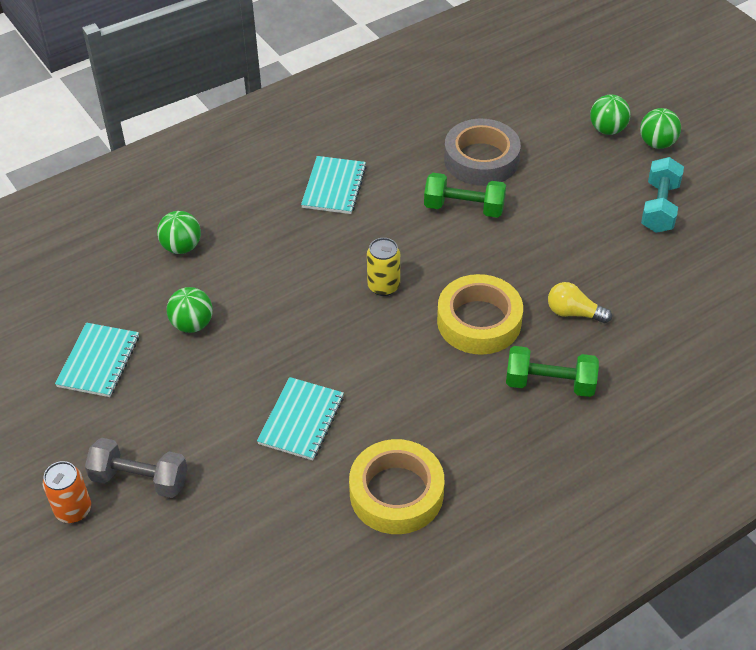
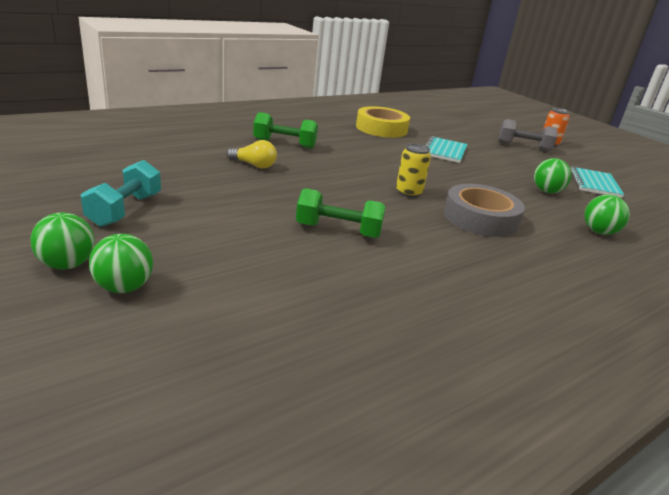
camera: 175 degrees right, 20 degrees down
turquoise notebook [301,156,367,214] -> none
yellow tape [437,274,523,355] -> none
grey tape [444,119,521,186] -> grey tape moved to [444,184,525,237]

